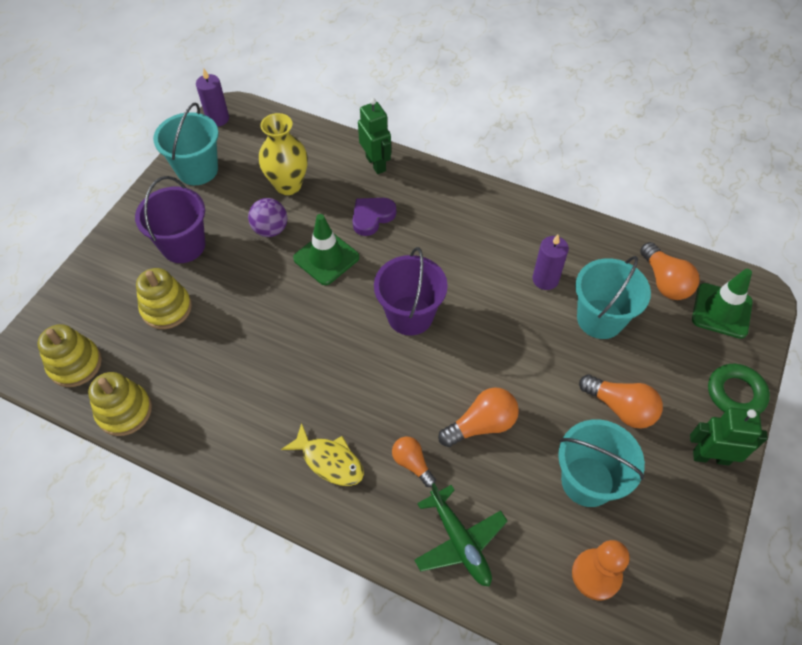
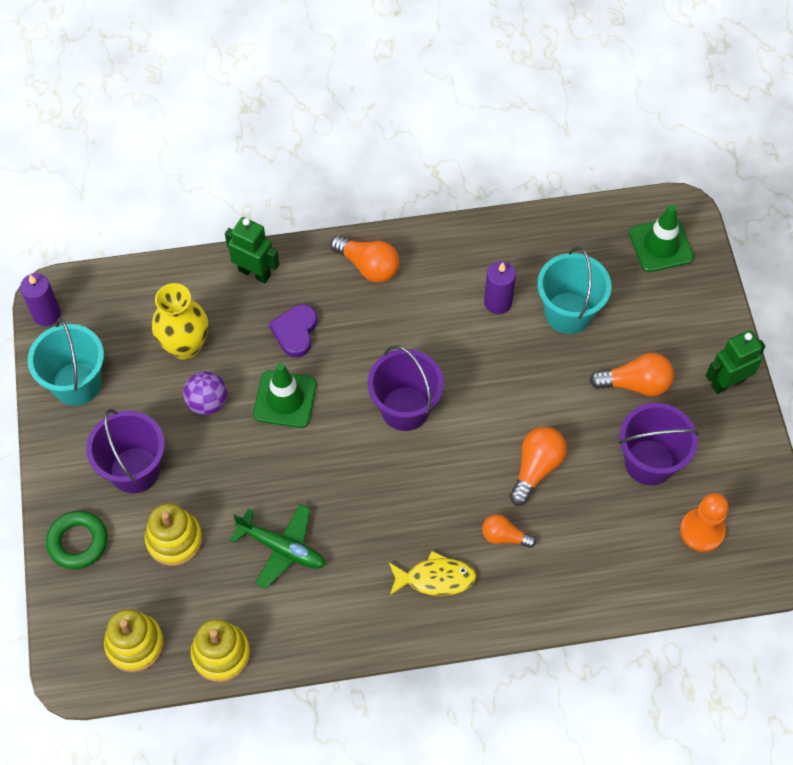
camera: 35 degrees left, 5 degrees up
green plane [414,483,508,587] -> green plane moved to [230,504,325,589]
turquoise bucket [558,419,645,507] -> purple bucket [619,403,699,485]
orange light bulb [640,242,699,300] -> orange light bulb moved to [330,235,399,283]
green ring [708,364,770,414] -> green ring moved to [46,511,108,569]

